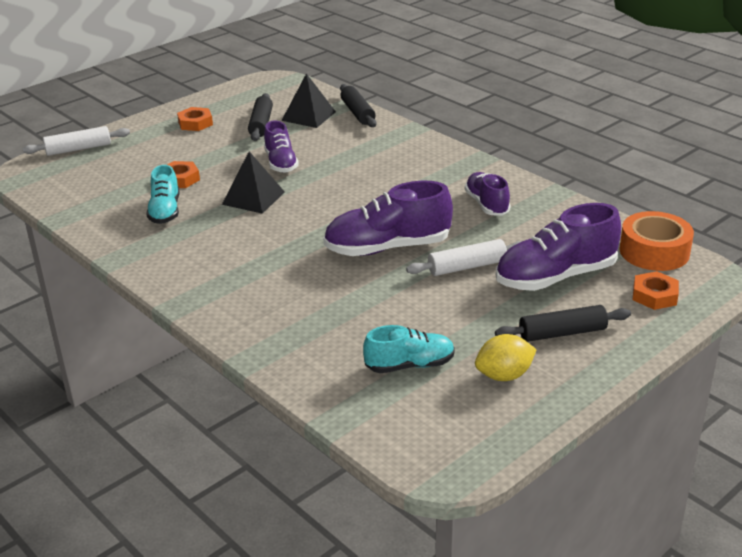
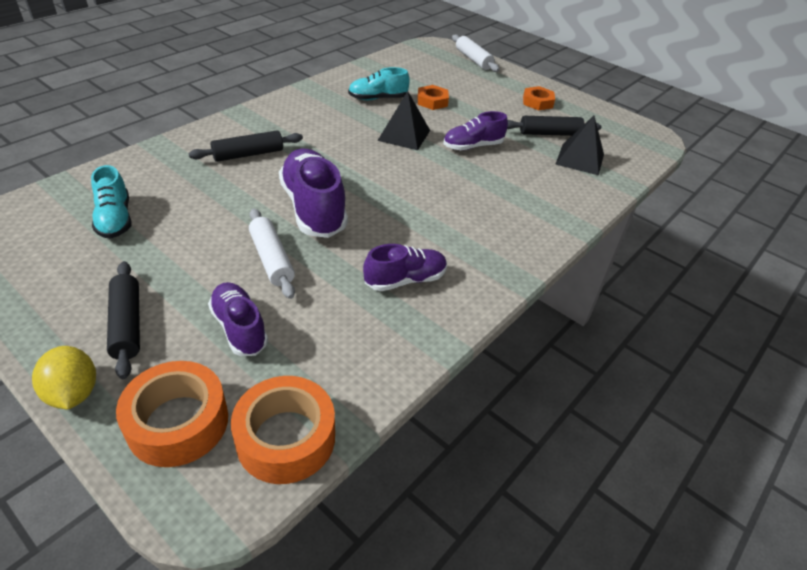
camera: 80 degrees right, 10 degrees up
black rolling pin [340,84,376,127] -> black rolling pin moved to [189,131,303,162]
yellow lemon [475,334,537,381] -> yellow lemon moved to [32,346,96,410]
purple shoe [496,203,621,291] -> purple shoe [208,282,268,356], size x0.61
orange nut [633,271,679,310] -> orange tape [116,361,228,467]

